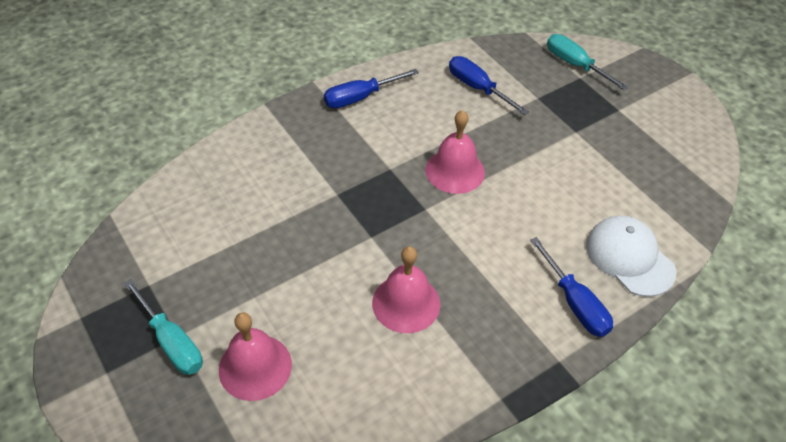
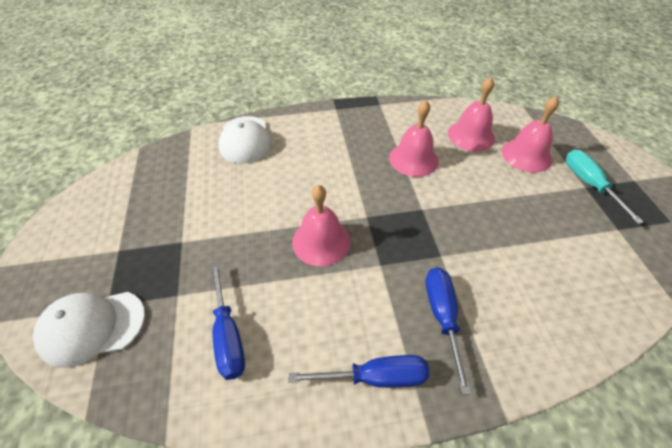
camera: 155 degrees left, 0 degrees up
blue screwdriver [530,237,613,337] -> blue screwdriver moved to [426,267,471,395]
turquoise screwdriver [547,34,629,91] -> white cap [33,292,145,368]
none -> pink bell [448,77,495,152]

